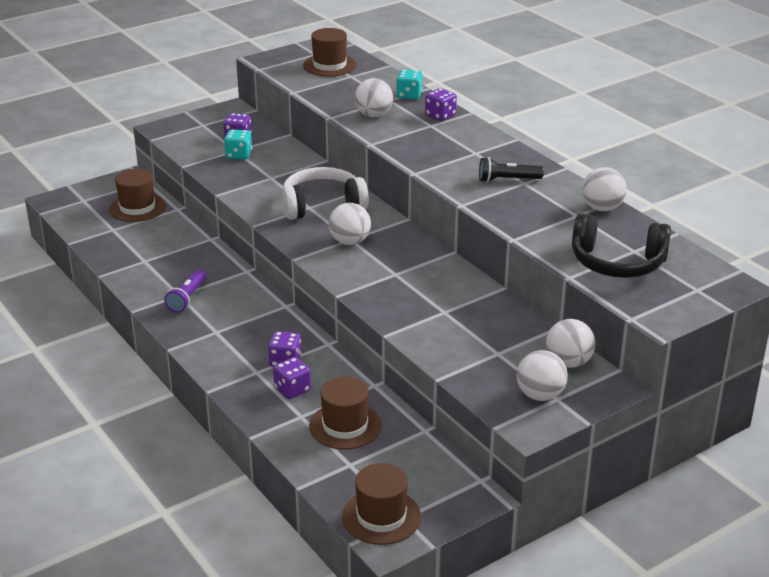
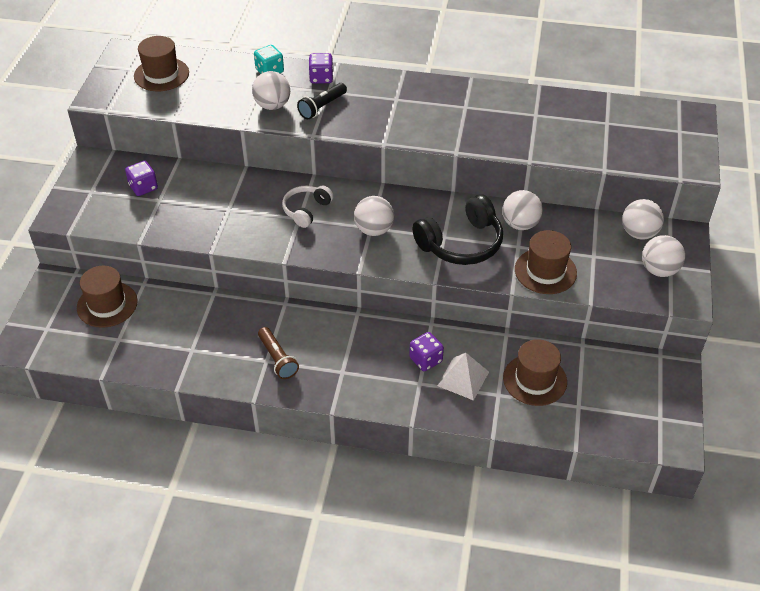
camera: 45 degrees left, 15 degrees up
purple flashlight [164,269,206,313] -> brown flashlight [258,327,299,379]
turquoise dice [224,129,252,160] -> none
purple dice [273,357,311,399] -> white pyramid [437,353,489,401]
white headphones [282,167,369,220] -> white headphones [282,185,334,228], size x0.60
brown hat [342,463,421,545] -> brown hat moved to [515,230,577,294]
black flashlight [479,157,544,182] -> black flashlight moved to [297,83,347,119]
black headphones [572,214,671,278] -> black headphones moved to [412,194,503,265]
white ball [582,167,627,211] -> white ball moved to [502,190,543,230]

